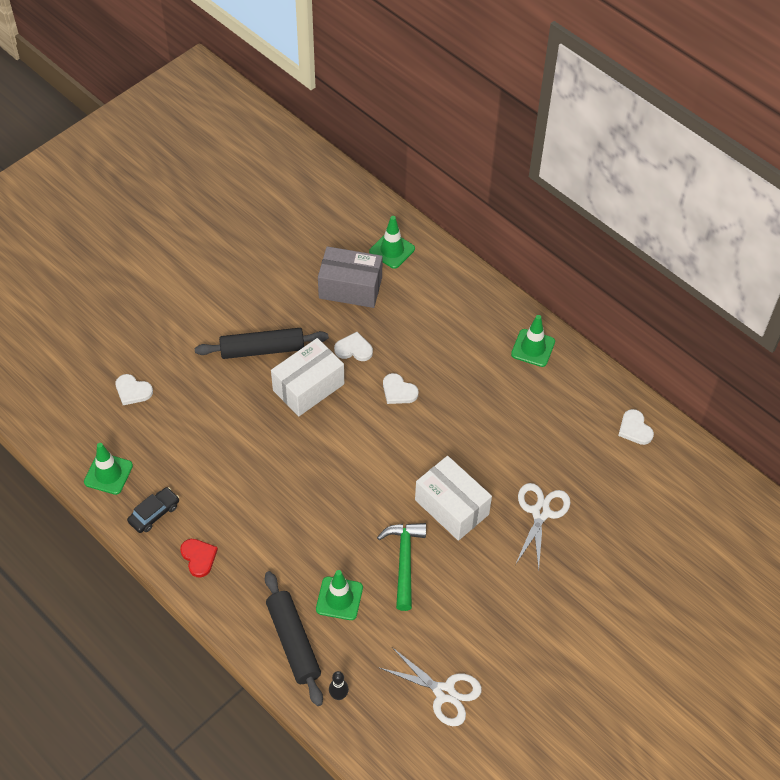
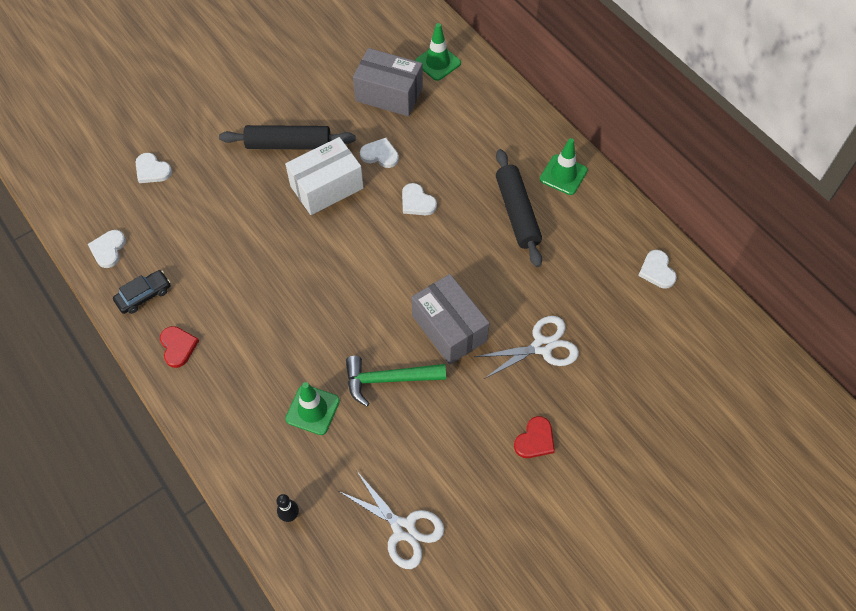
camera: 10 degrees right, 5 degrees up
green traffic cone [84,443,133,495] -> white heart [88,230,126,268]
black rolling pin [265,571,323,706] -> black rolling pin moved to [496,149,542,267]
green hammer [377,523,426,611] -> green hammer turned 105 degrees counterclockwise [346,356,446,407]
white box [415,456,492,541] -> grey box [412,274,489,365]
white scissors [515,483,570,570] -> white scissors turned 45 degrees clockwise [474,316,579,379]
none -> red heart [514,416,555,458]

